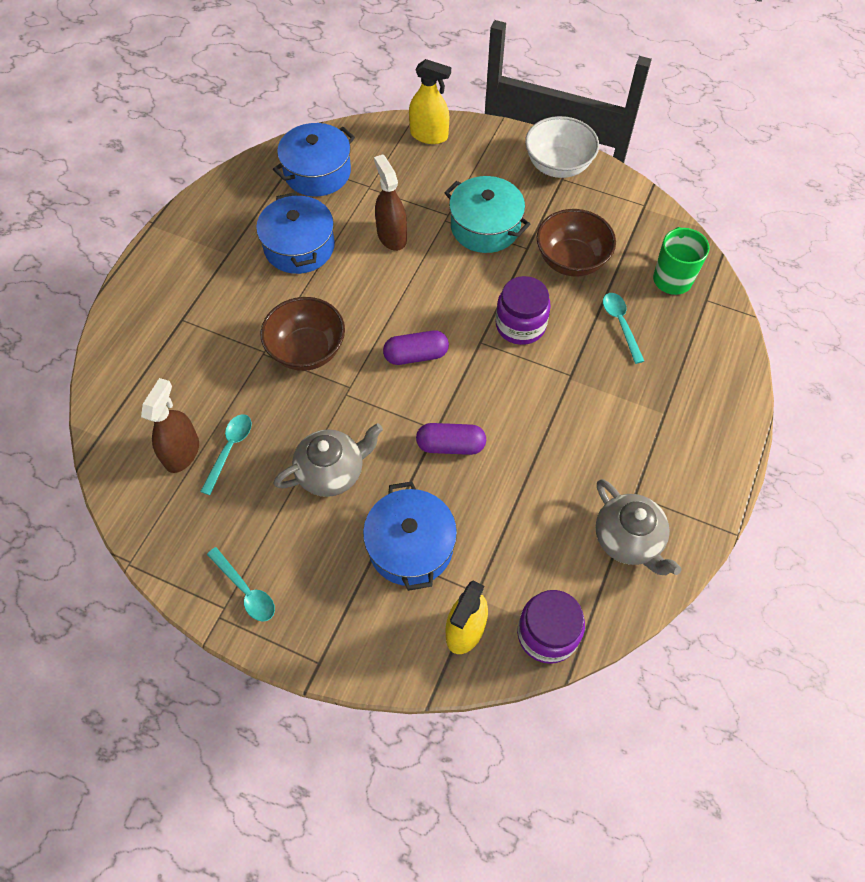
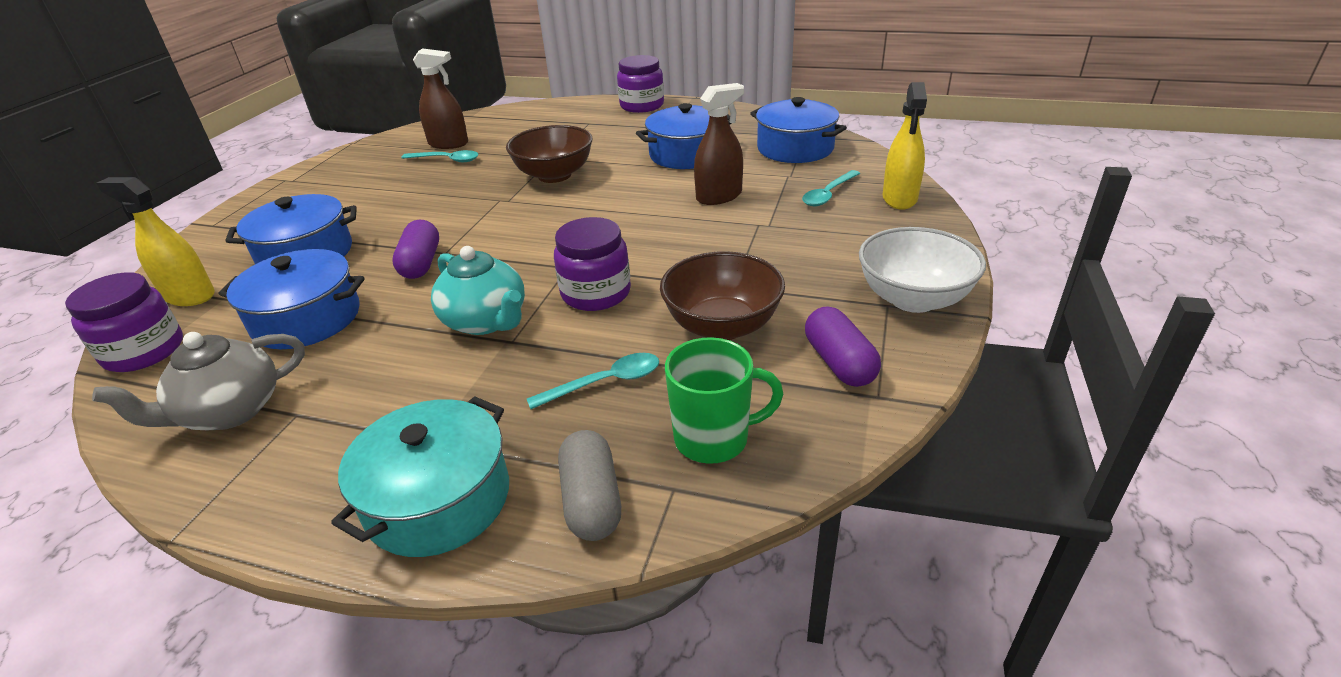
camera: 85 degrees right, 25 degrees down
turquoise spoon [207,547,275,622] -> turquoise spoon moved to [802,170,860,206]
grey teapot [273,423,383,497] -> none
purple capsule [383,331,449,365] -> purple capsule moved to [805,306,881,387]
turquoise pot [445,176,530,253] -> turquoise pot moved to [331,396,509,557]
none -> blue pot [219,249,365,349]
none -> turquoise teapot [431,246,525,335]
none -> grey capsule [558,430,621,541]
none -> purple jar [617,55,664,113]

